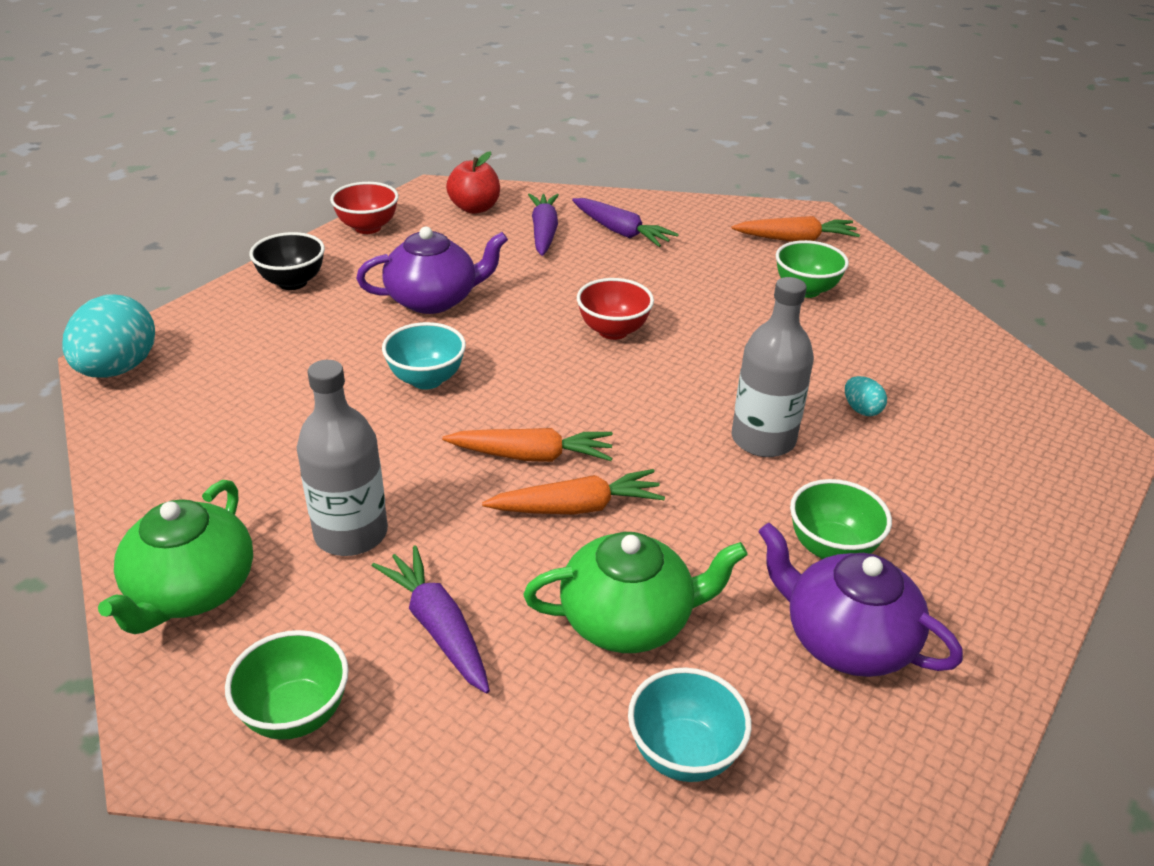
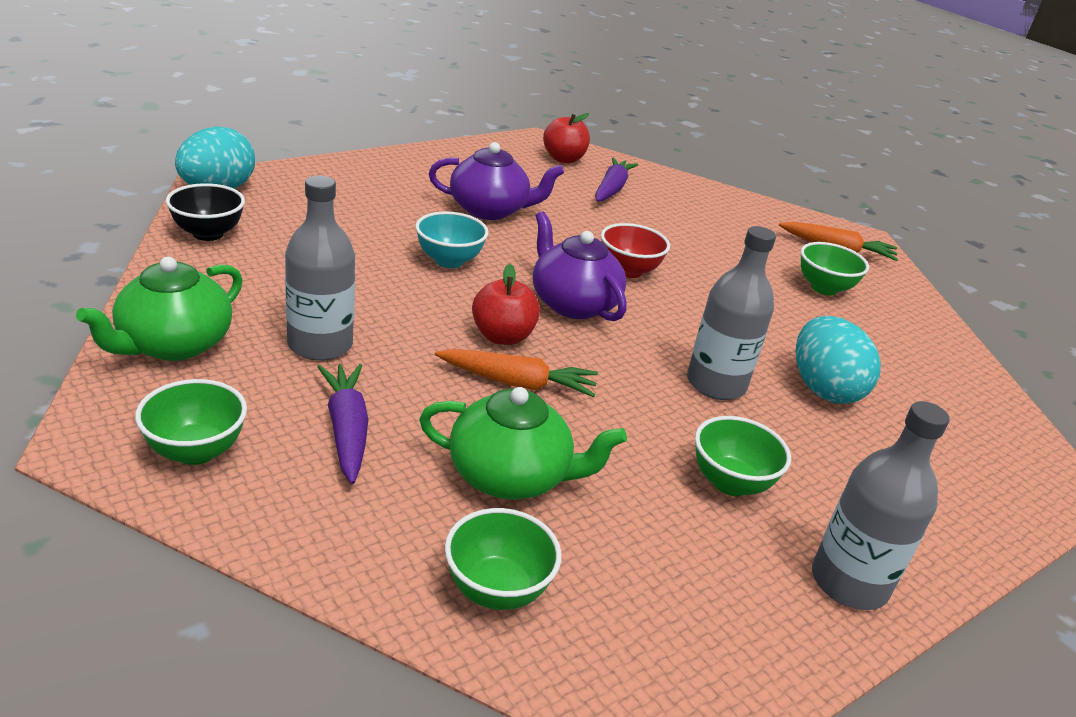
camera: 15 degrees right, 5 degrees down
black bowl [249,232,325,290] -> black bowl moved to [166,183,245,241]
red bowl [330,182,399,234] -> none
orange carrot [442,428,613,462] -> red apple [472,264,540,345]
purple carrot [572,198,679,247] -> none
turquoise bowl [628,667,752,782] -> green bowl [445,508,562,610]
purple teapot [759,523,963,677] -> purple teapot moved to [533,211,627,321]
turquoise egg [845,376,887,416] -> turquoise egg [796,316,881,404], size x2.19
none -> grey bottle [812,401,950,610]

